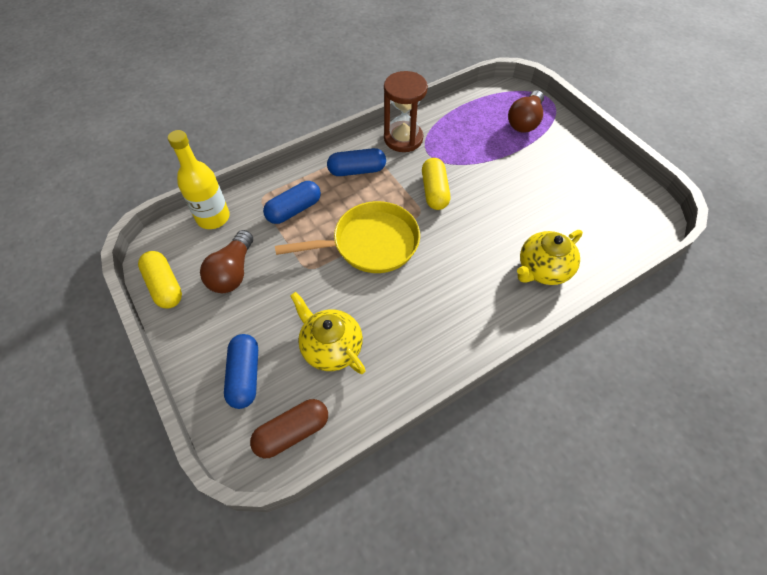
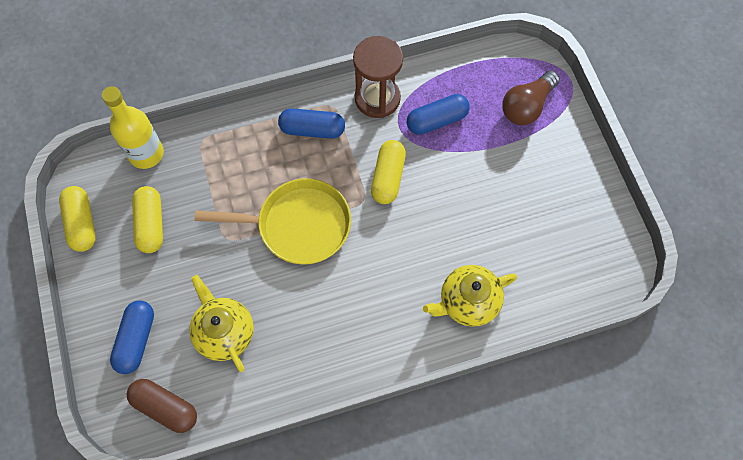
camera: 15 degrees right, 10 degrees up
brown light bulb [200,230,253,293] -> yellow capsule [132,186,163,253]
brown capsule [250,399,328,458] -> brown capsule turned 45 degrees clockwise [127,379,197,433]
blue capsule [263,181,321,224] -> blue capsule moved to [407,94,470,135]

